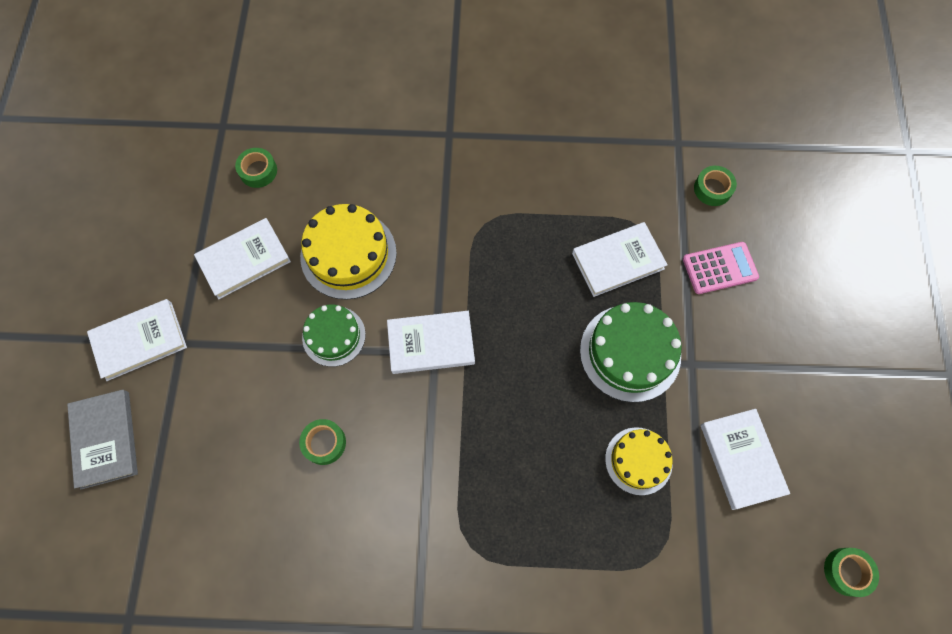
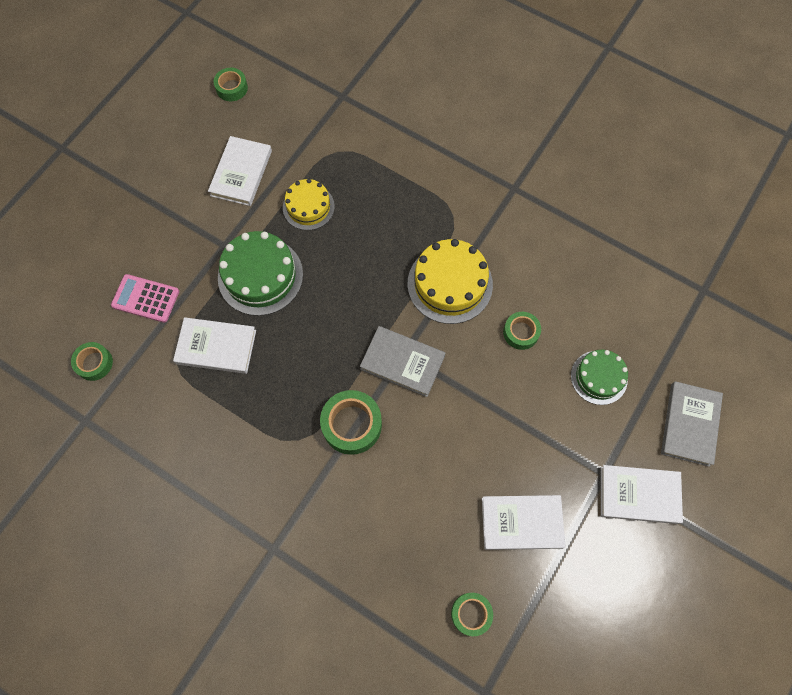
camera: 150 degrees left, 0 degrees up
yellow cake [300,204,397,300] -> yellow cake moved to [408,239,493,324]
green cake [302,304,366,367] -> green cake moved to [571,350,628,405]
white book [387,311,475,374] -> grey book [360,326,445,397]
none -> green tape [320,390,382,455]

